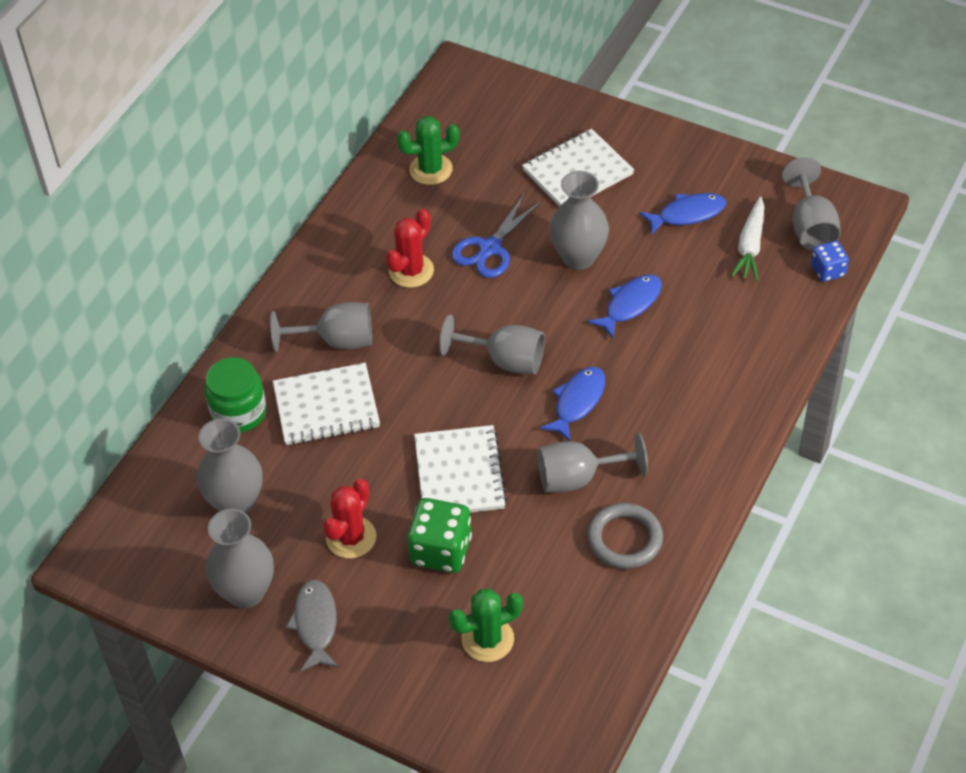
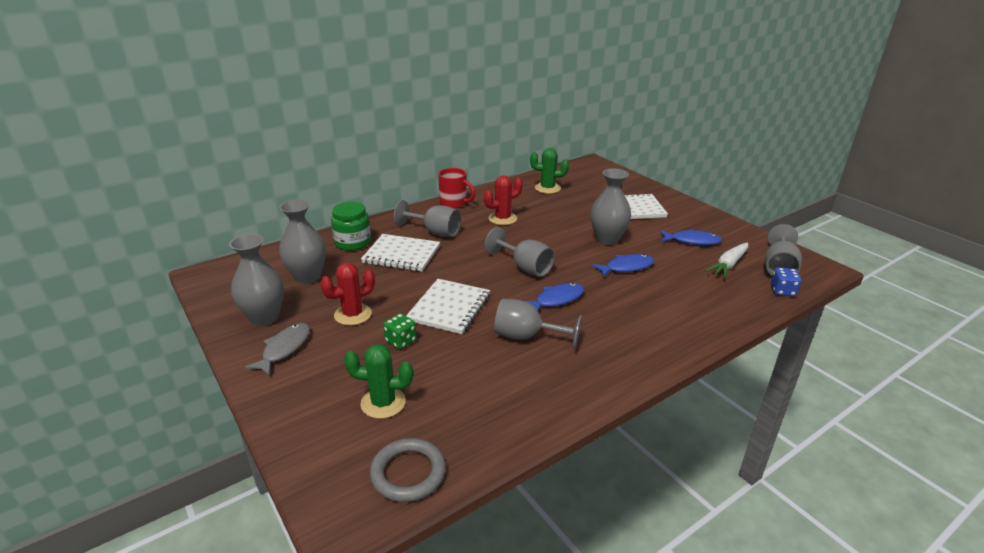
camera: 25 degrees right, 20 degrees down
green dice [407,498,472,573] -> green dice [383,313,417,349], size x0.59
blue scissors [451,193,542,278] -> none
grey ring [587,503,663,569] -> grey ring moved to [370,438,446,502]
none -> red mug [438,168,475,208]

